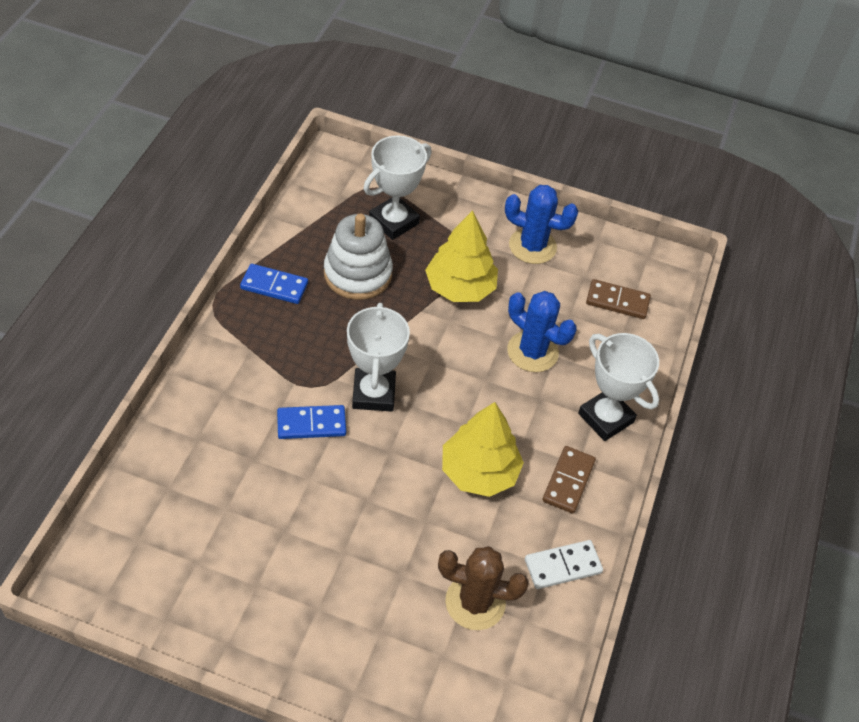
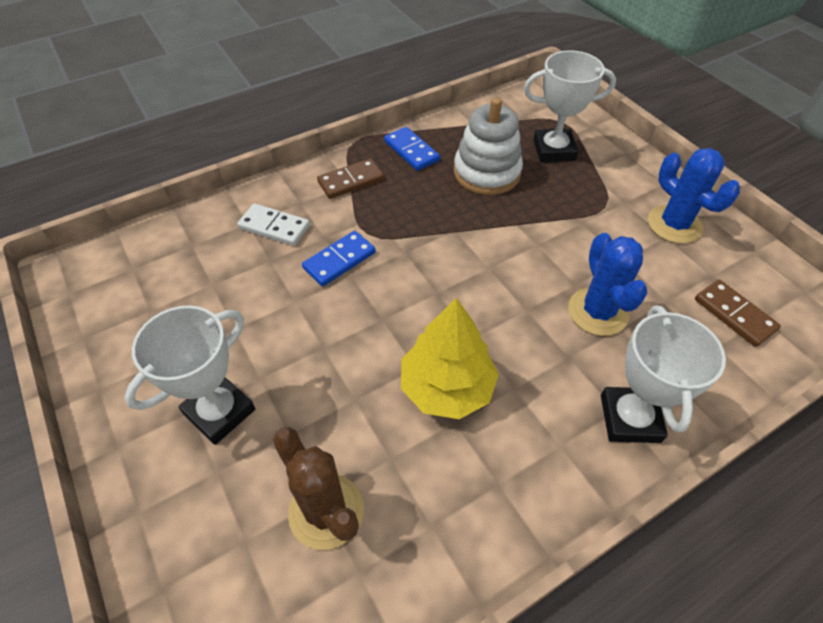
camera: 45 degrees right, 0 degrees up
blue domino [277,405,346,439] -> blue domino turned 75 degrees counterclockwise [302,231,376,286]
white trophy [347,303,410,412] -> white trophy moved to [125,306,255,445]
yellow tree [425,210,498,302] -> none
white domino [525,540,603,589] -> white domino moved to [237,203,310,246]
brown domino [542,446,596,514] -> brown domino moved to [317,159,384,199]

